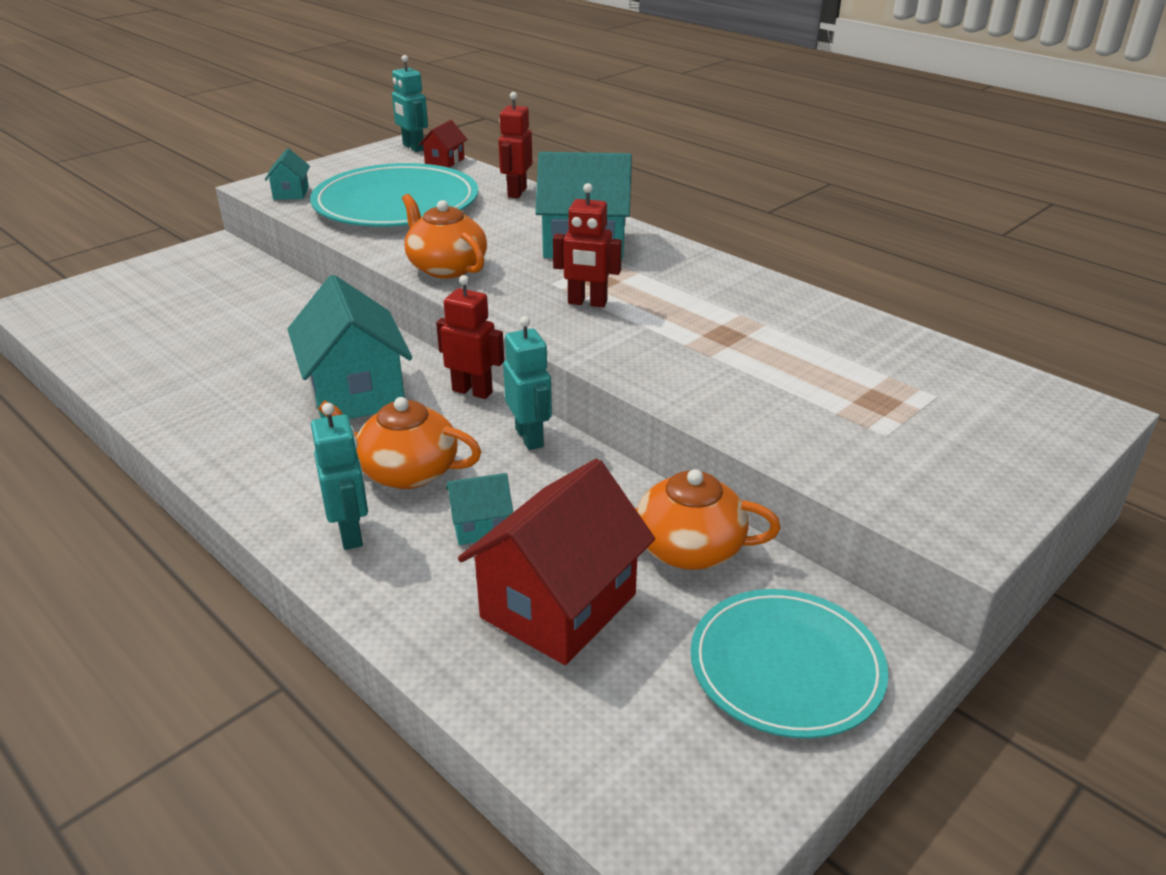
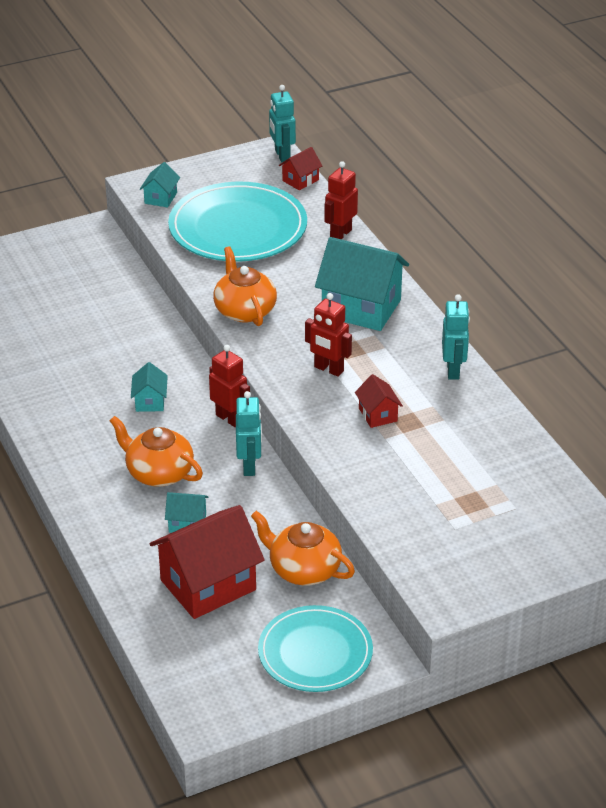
camera: 20 degrees right, 5 degrees up
turquoise house [287,275,412,419] -> turquoise house [131,362,168,412], size x0.47
turquoise robot [311,403,368,550] -> turquoise robot moved to [442,294,470,380]
none -> red house [355,374,403,428]

